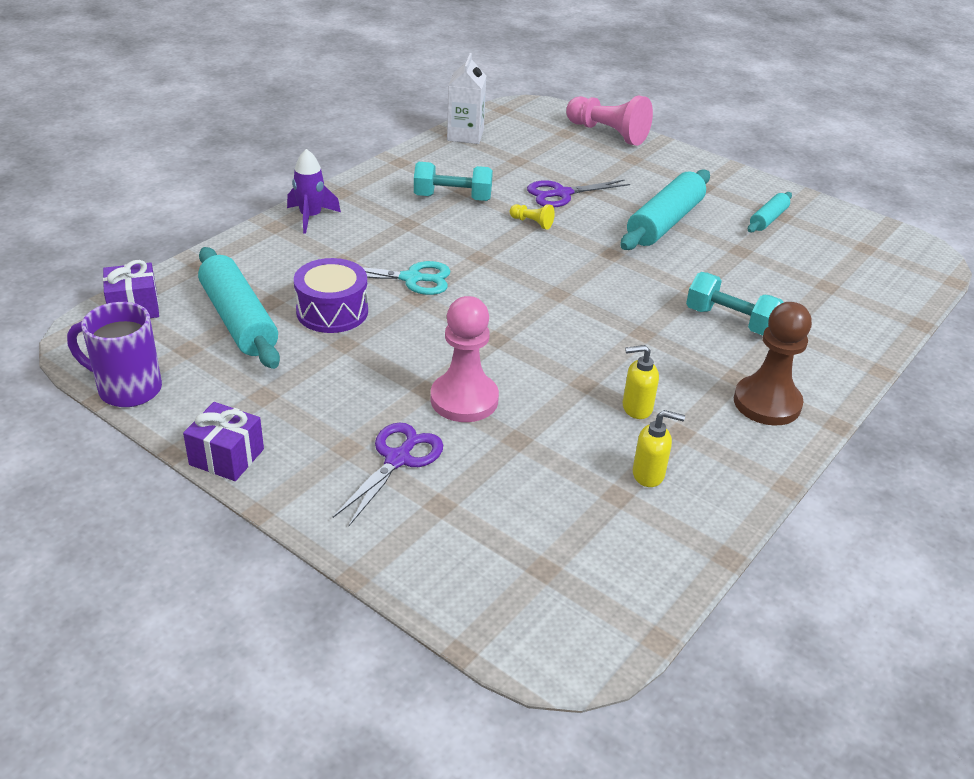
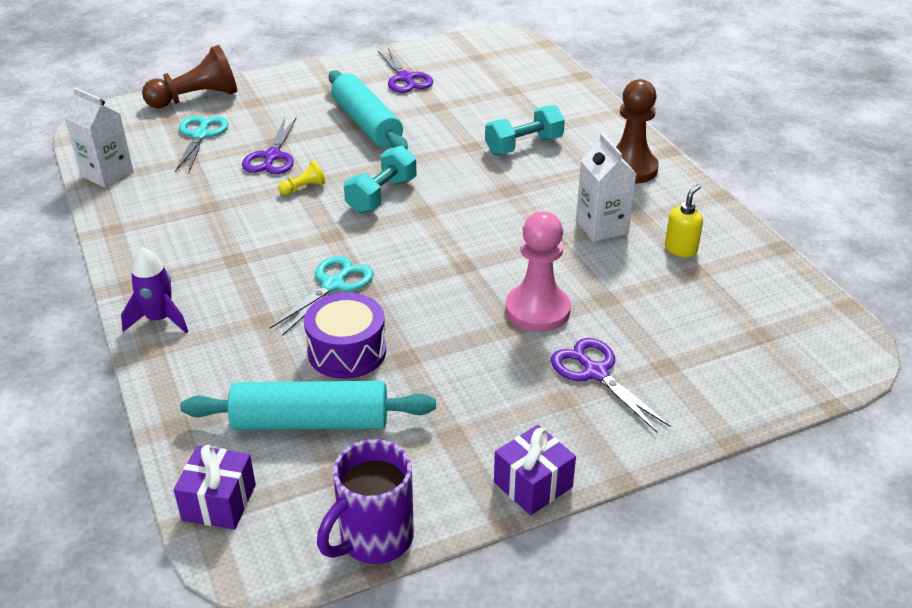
camera: 60 degrees left, 0 degrees up
turquoise dumbbell [414,162,493,201] -> turquoise dumbbell moved to [344,145,417,213]
pink pawn [566,96,653,146] -> brown pawn [142,45,237,108]
yellow soap dispenser [623,345,659,419] -> white carton [576,133,637,242]
turquoise rolling pin [748,192,792,233] -> purple scissors [378,48,433,93]
none -> turquoise scissors [175,116,229,173]

